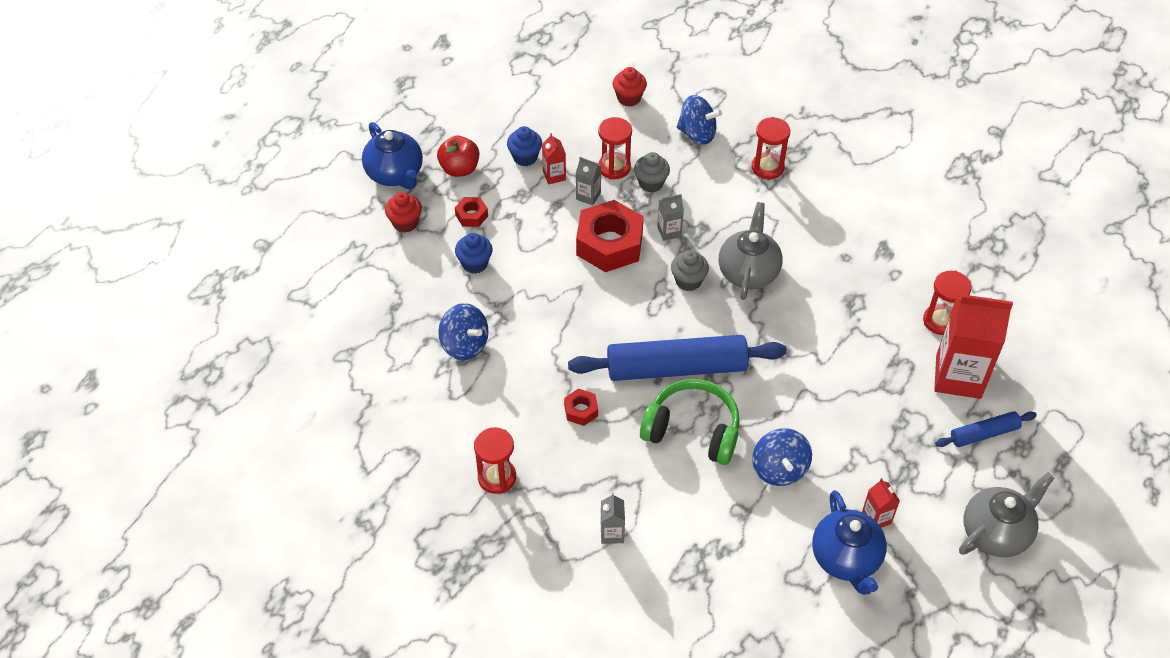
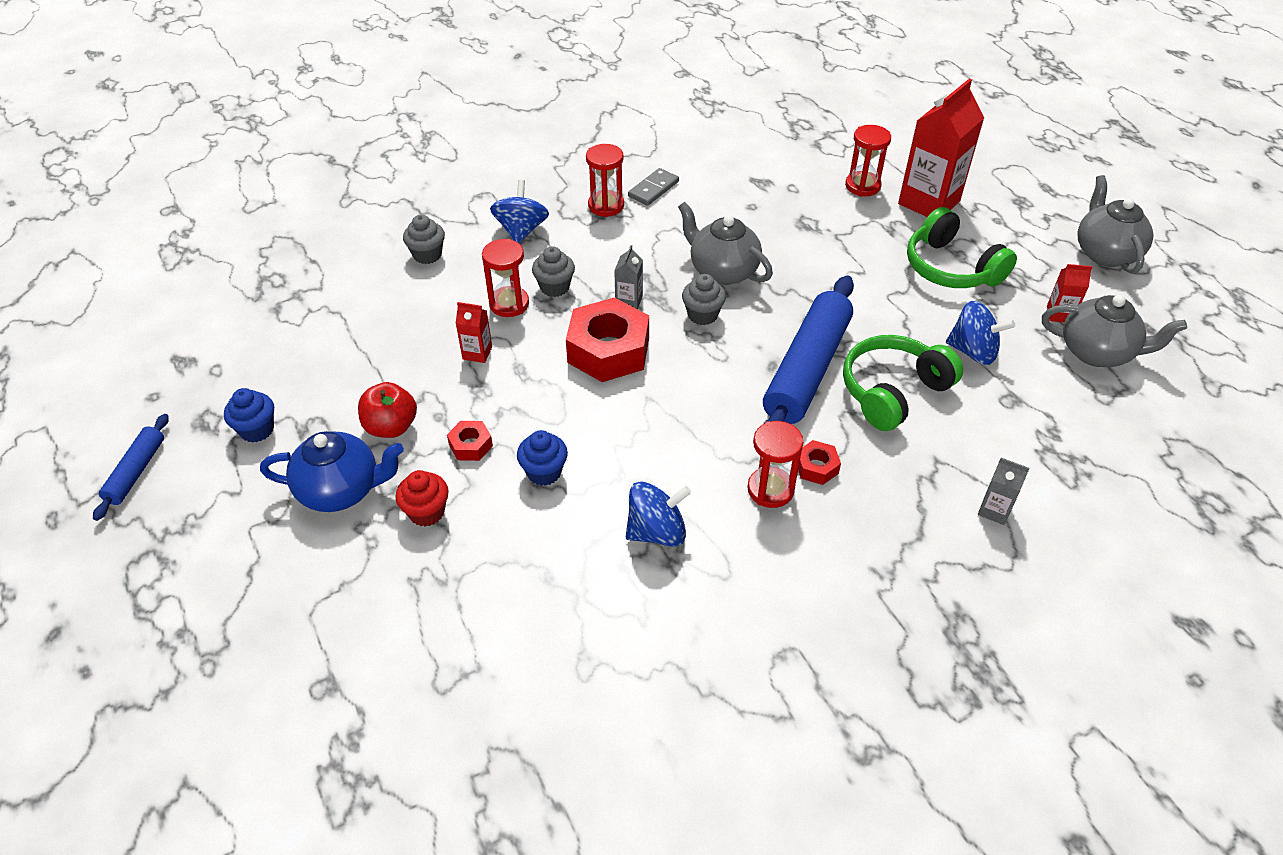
camera: 60 degrees left, 5 degrees down
red hourglass [474,427,516,494] -> red hourglass moved to [747,421,804,508]
blue cupcake [507,126,542,166] -> blue cupcake moved to [224,388,274,443]
grey carton [576,157,601,205] -> none
red cupcake [612,67,647,106] -> grey cupcake [403,214,445,264]
blue spinning top [677,95,722,145] -> blue spinning top turned 45 degrees counterclockwise [490,180,549,244]
blue teapot [812,490,887,595] -> grey teapot [1042,295,1187,367]
blue rolling pin [935,411,1037,447] -> blue rolling pin moved to [93,414,169,521]
none -> grey domino [628,168,679,206]
none -> green headphones [907,207,1017,288]

